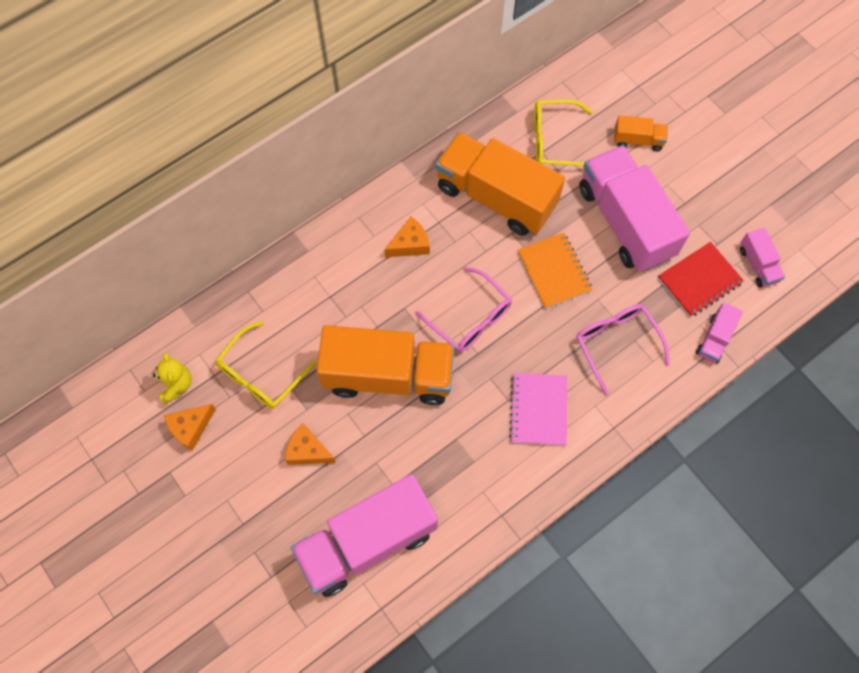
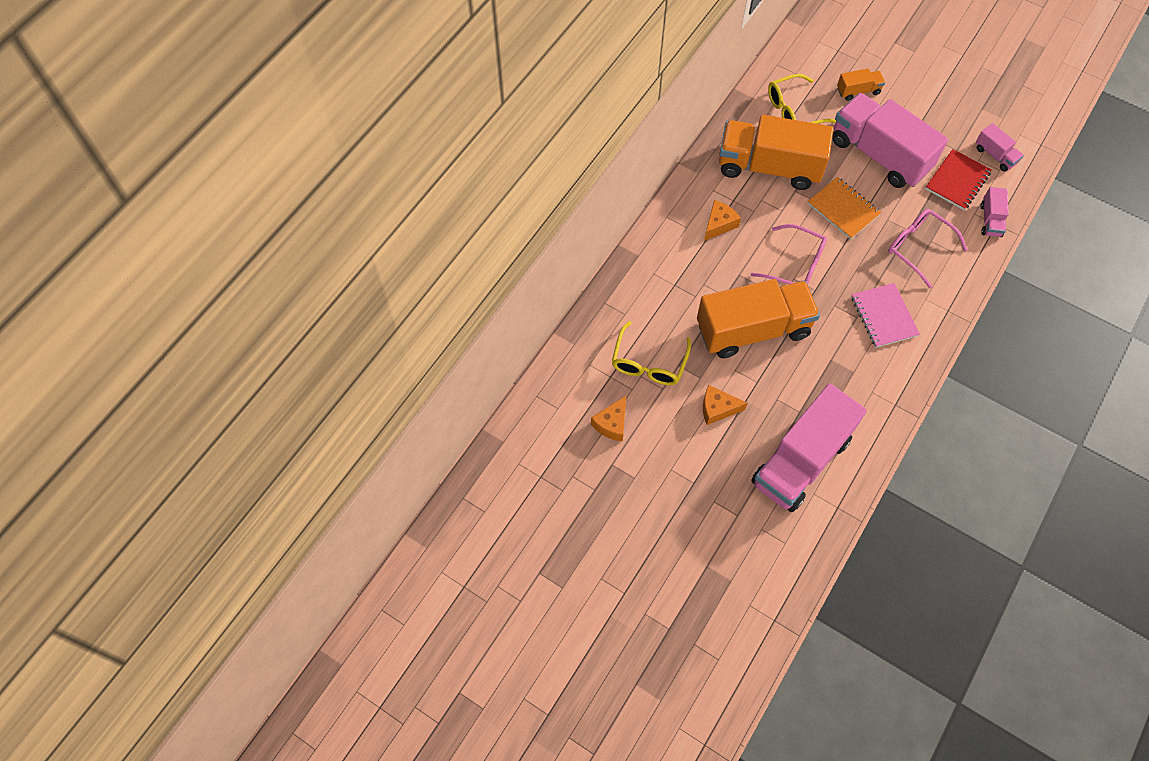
camera: 20 degrees left, 5 degrees down
yellow teddy bear [153,353,192,404] -> none

